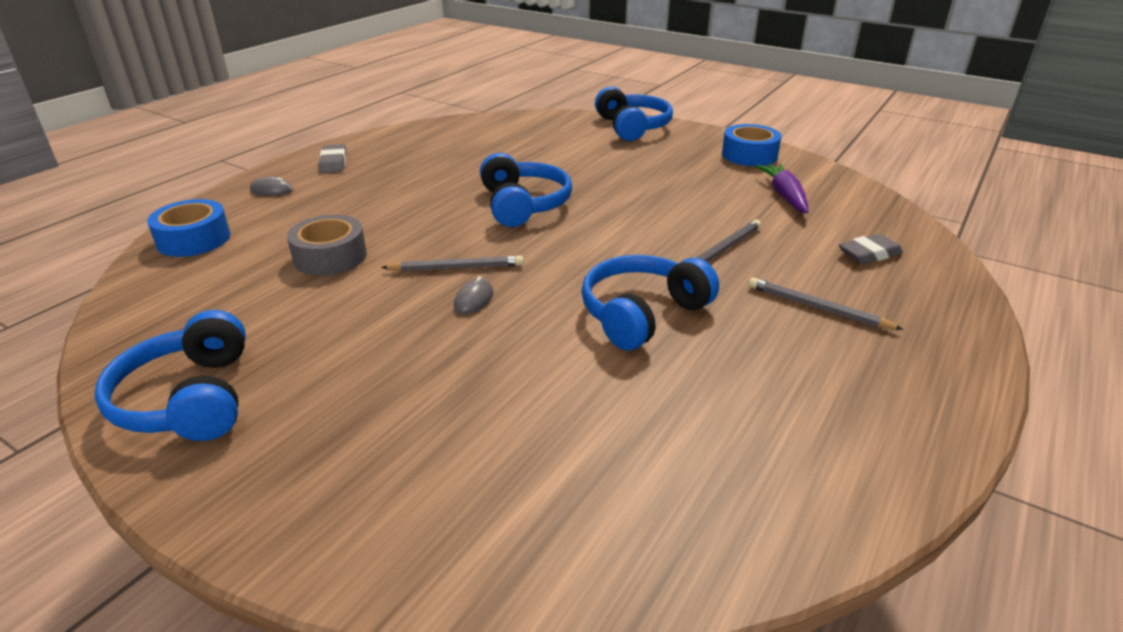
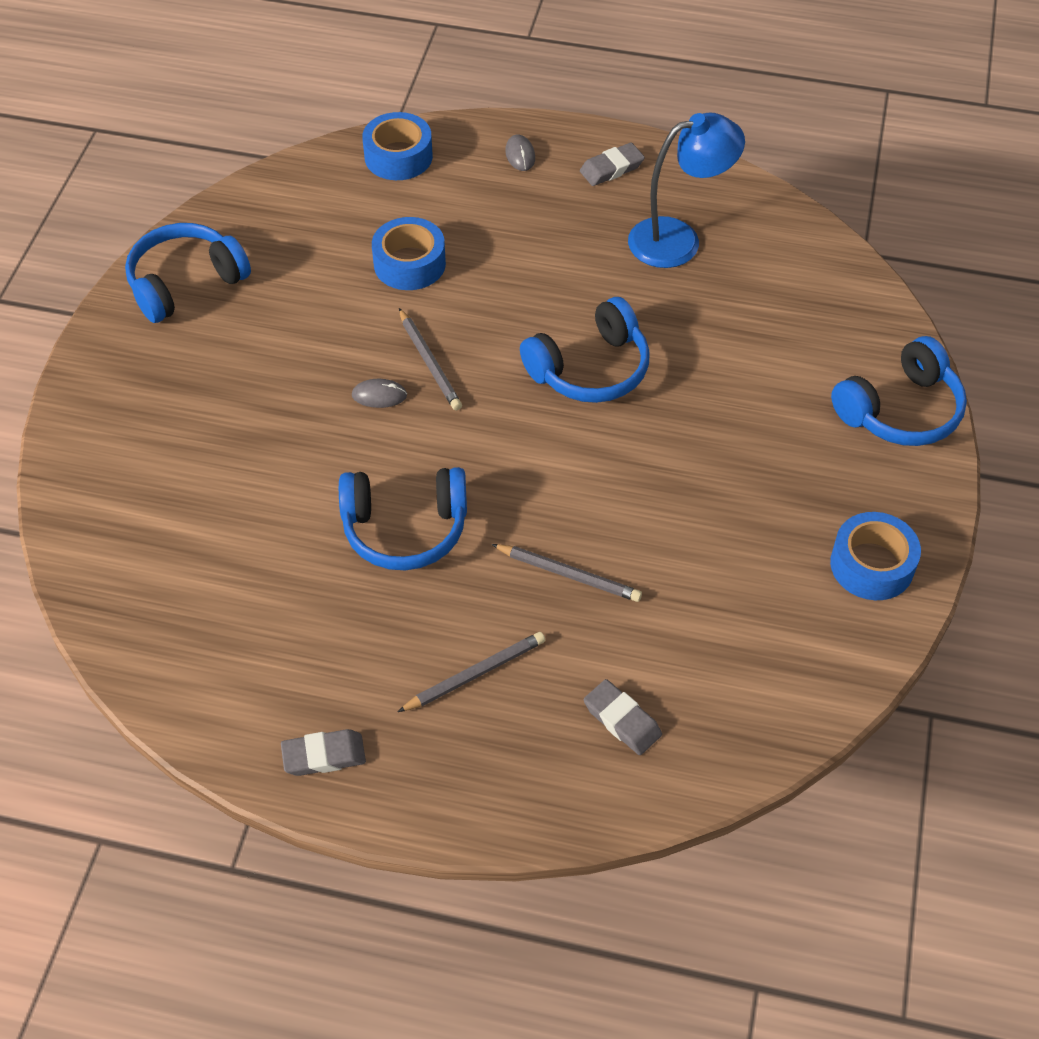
camera: 70 degrees right, 20 degrees up
grey tape [287,215,367,276] -> blue tape [372,217,446,290]
blue headphones [582,255,719,350] -> blue headphones turned 150 degrees clockwise [339,467,467,570]
grey pencil [748,277,904,330] -> grey pencil turned 45 degrees clockwise [398,632,545,712]
purple carrot [755,164,808,213] -> none
none -> grey eraser [281,729,366,776]
none -> blue lamp [628,113,745,268]

